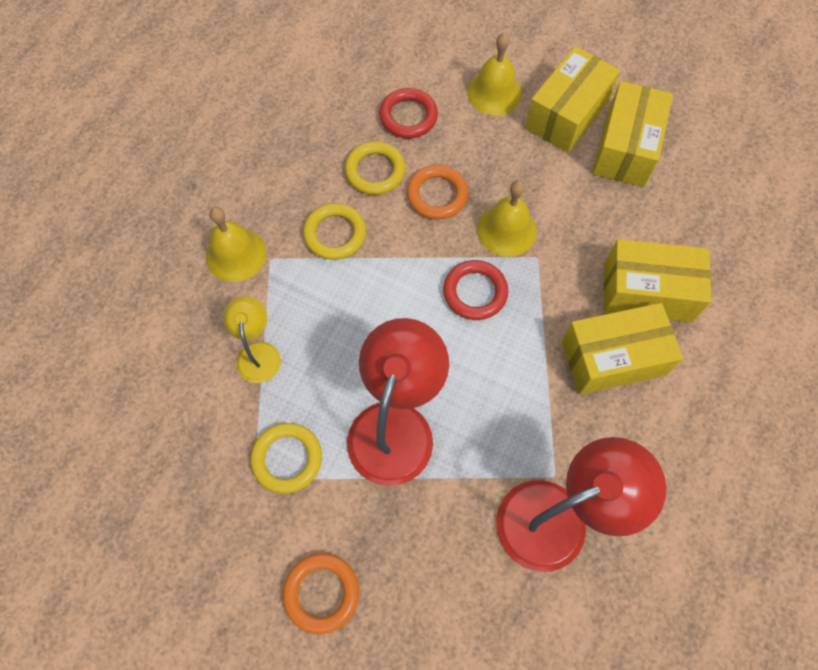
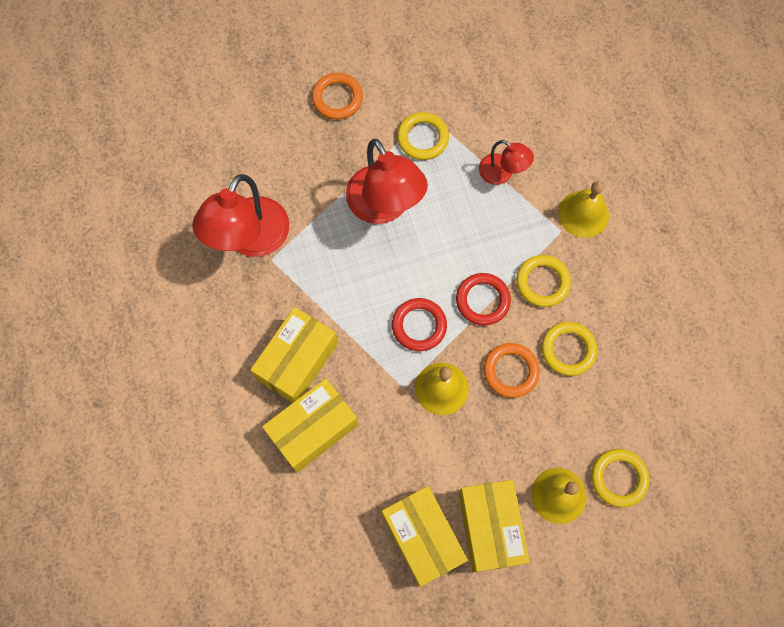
camera: 135 degrees right, 5 degrees up
yellow lamp [223,296,281,383] -> red lamp [479,140,534,185]
red ring [379,88,438,139] -> red ring moved to [456,273,511,326]
none -> yellow ring [591,449,650,508]

